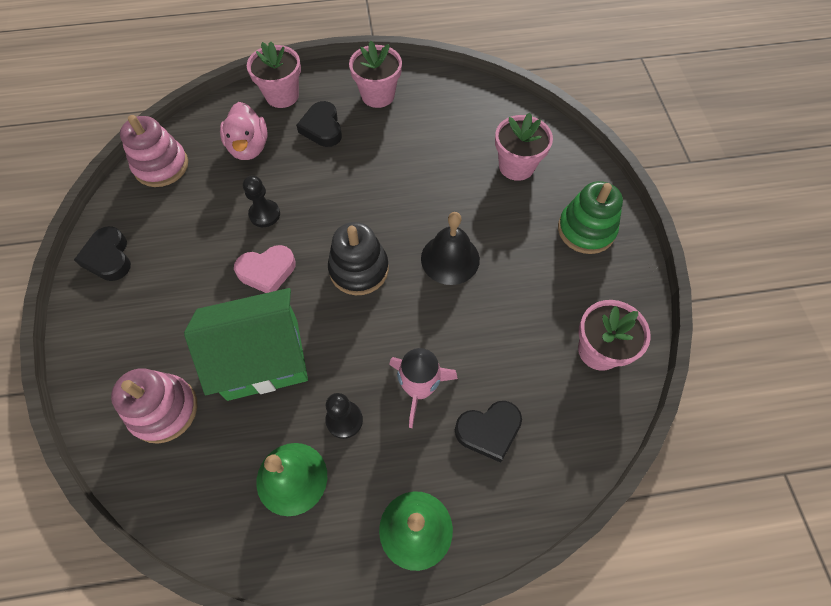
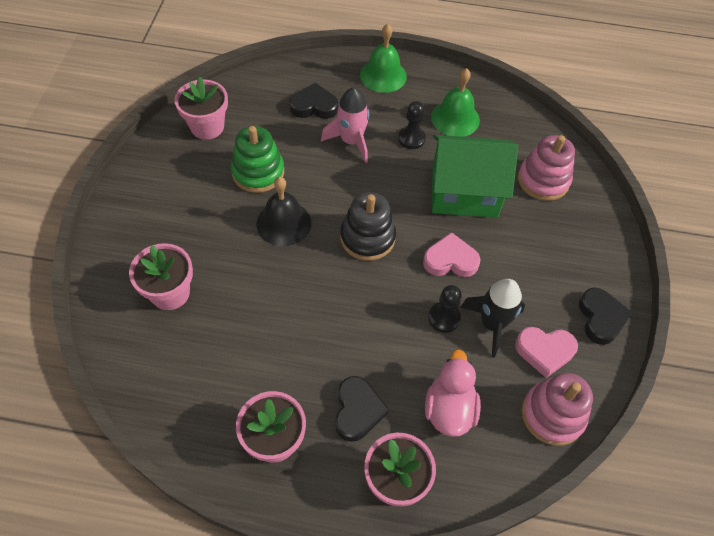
camera: 165 degrees left, 5 degrees down
green stacking toy [558,181,623,254] -> green stacking toy moved to [231,126,284,193]
none -> black rocket [461,279,525,358]
none -> pink heart [515,327,578,378]

